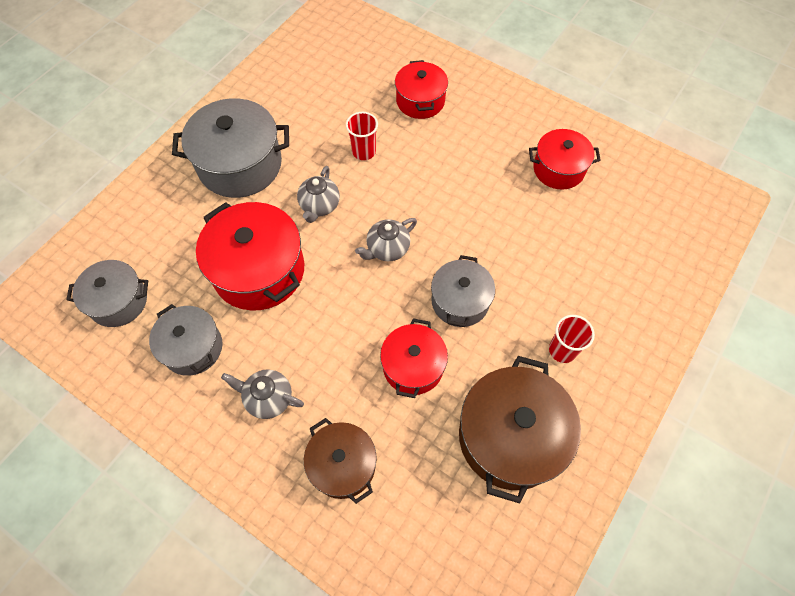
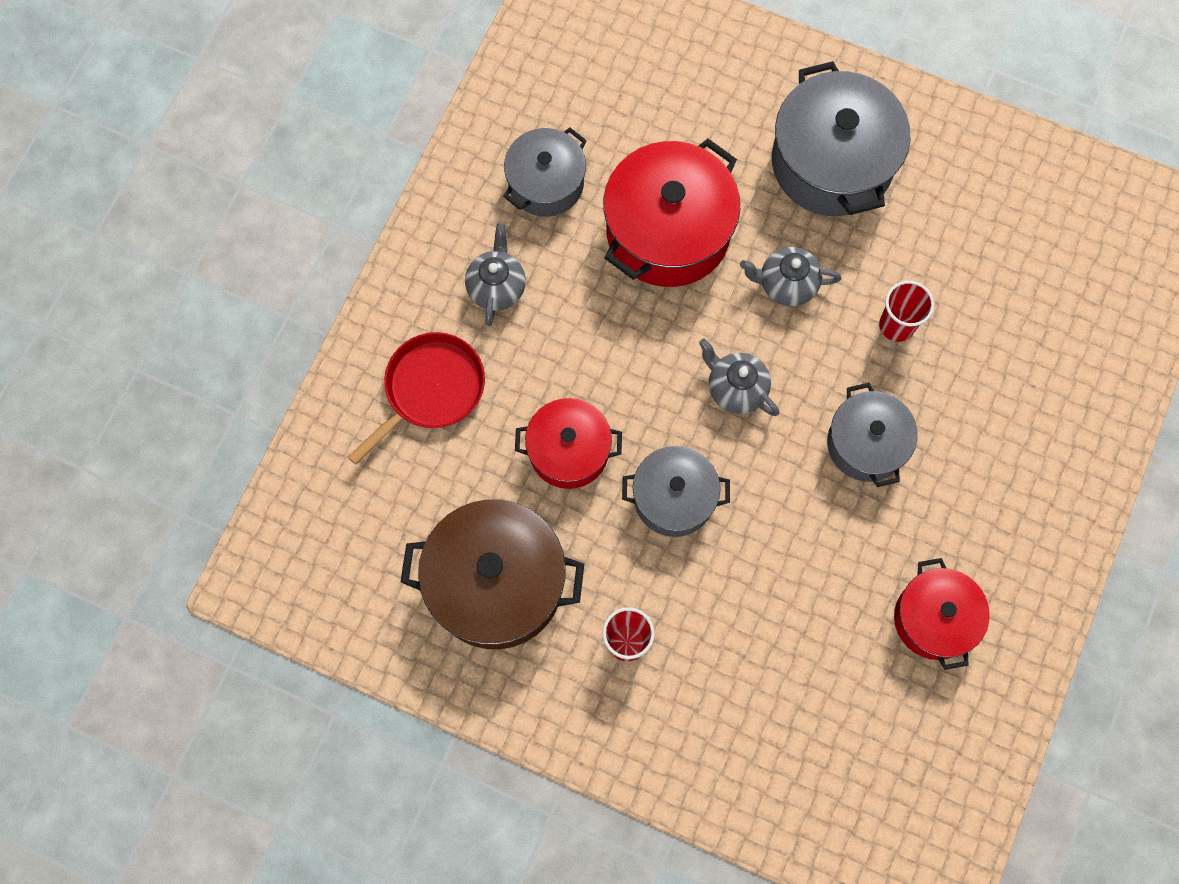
camera: 80 degrees right, 10 degrees up
grey pot [66,260,148,327] -> grey pot moved to [827,383,918,487]
brown pot [304,418,377,504] -> red pan [348,332,485,465]
red pot [395,60,448,119] -> none

